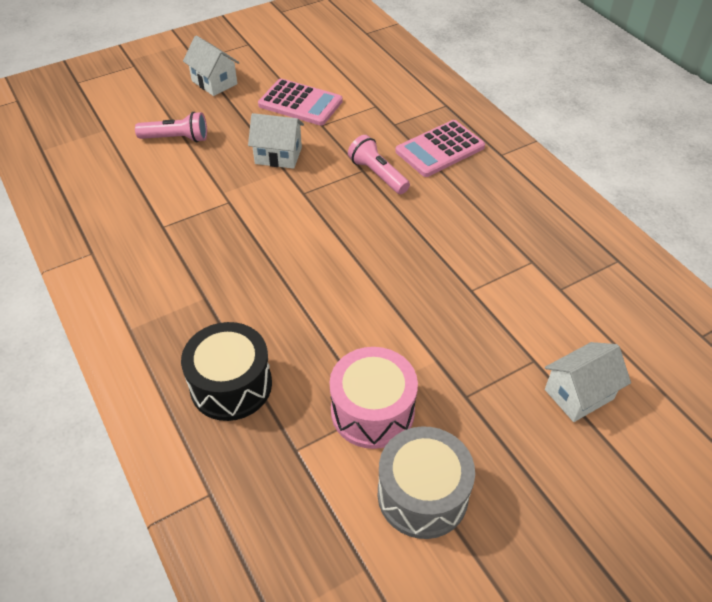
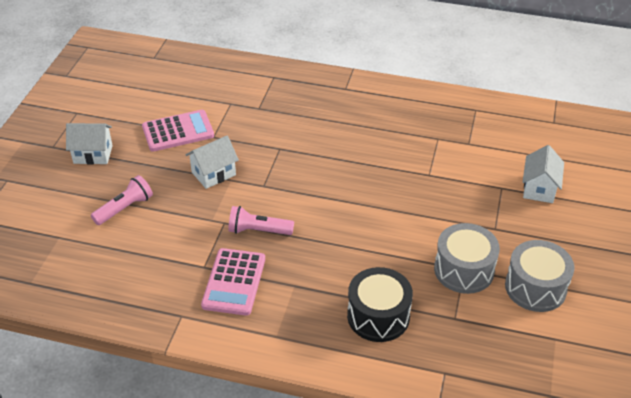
camera: 45 degrees left, 5 degrees down
pink drum [330,347,418,449] -> grey drum [434,223,500,294]
pink flashlight [348,135,410,194] -> pink flashlight moved to [228,206,294,235]
pink calculator [395,120,485,177] -> pink calculator moved to [201,248,265,316]

